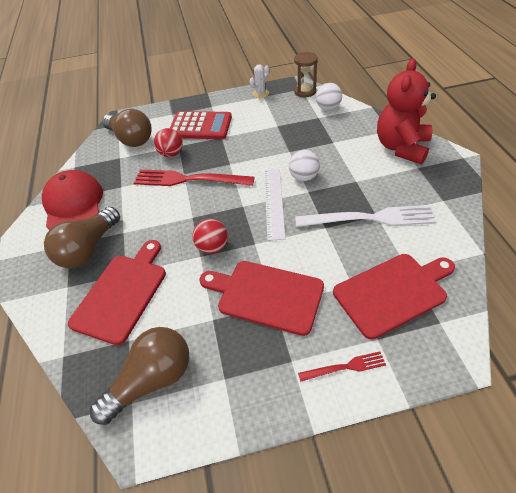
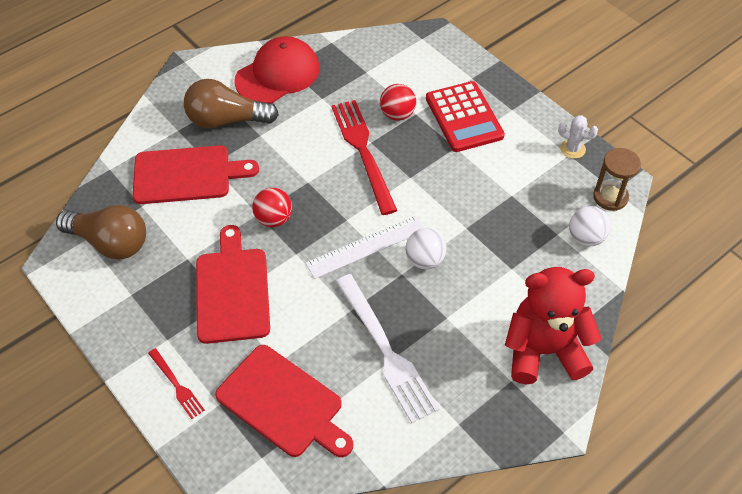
camera: 60 degrees right, 5 degrees up
brown light bulb [102,109,152,147] -> none

